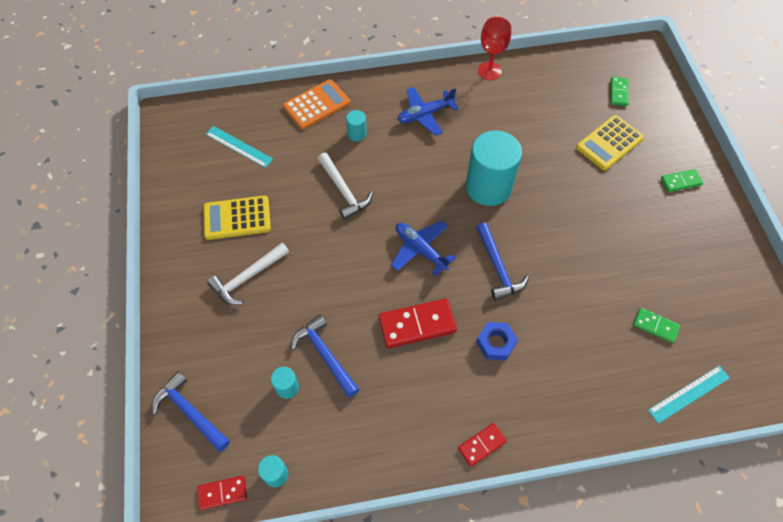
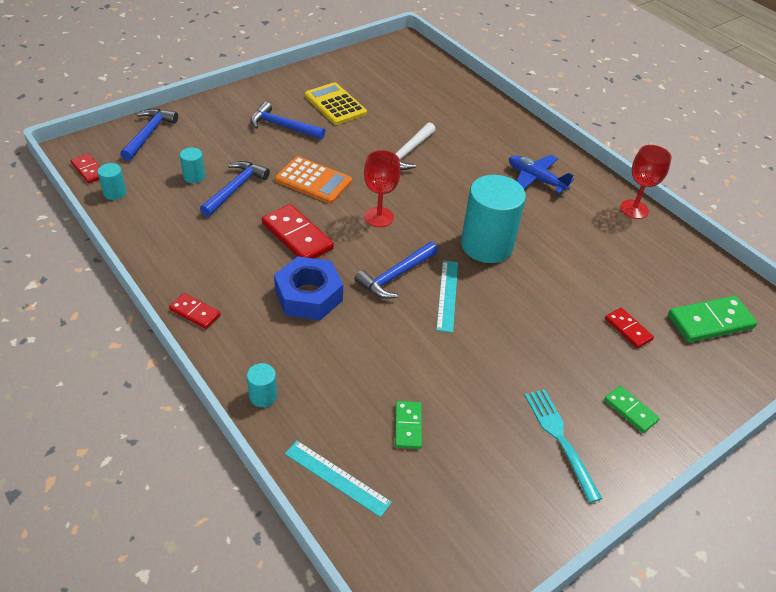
camera: 60 degrees right, 15 degrees down
turquoise ruler [206,126,273,168] -> turquoise ruler moved to [436,260,458,333]
white hammer [207,243,289,305] -> blue hammer [251,102,325,140]
orange calculator [283,79,350,130] -> orange calculator moved to [275,156,352,204]
turquoise cylinder [346,110,367,141] -> turquoise cylinder moved to [247,363,277,407]
blue plane [391,221,456,276] -> red goblet [364,150,401,227]
blue nut [476,322,518,360] -> blue nut [274,256,343,320], size x1.60
yellow calculator [576,115,644,170] -> red domino [605,308,654,349]
green domino [610,77,629,106] -> green domino [668,296,757,342], size x1.74
none -> turquoise fork [524,389,602,503]

